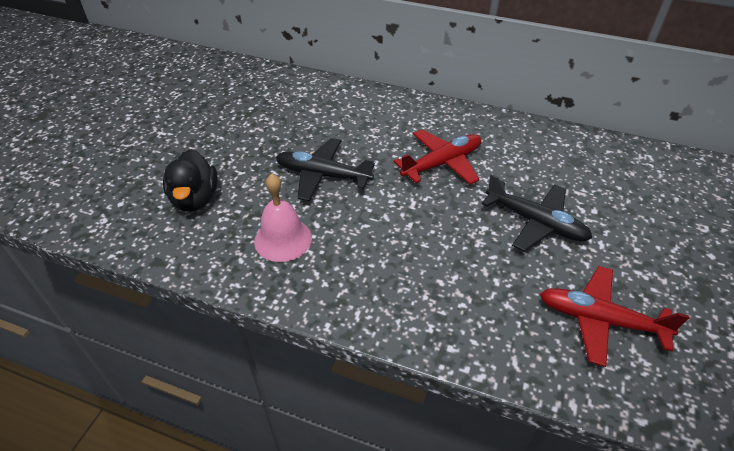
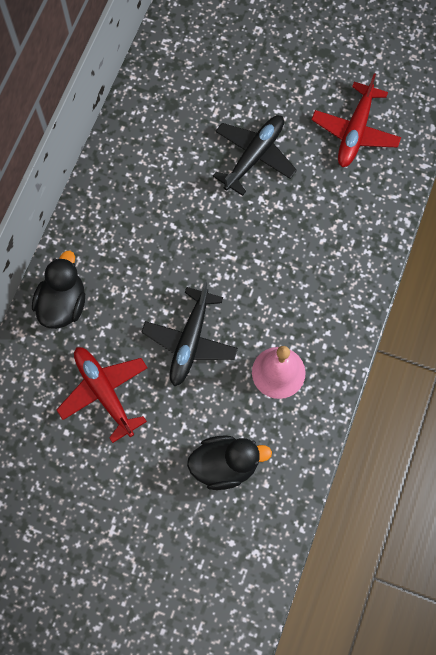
camera: 90 degrees left, 25 degrees up
red plane [394,129,481,185] -> red plane moved to [57,347,148,443]
none -> black duck [32,251,85,329]

